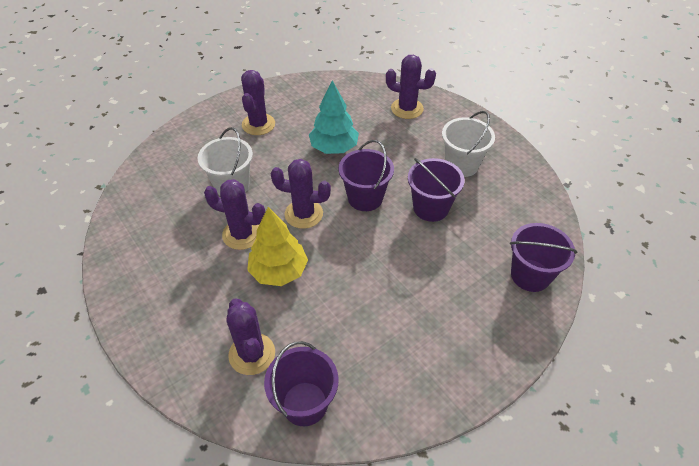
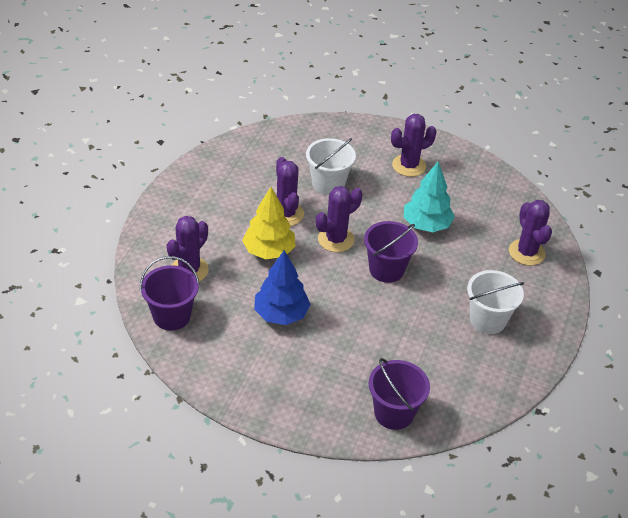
camera: 55 degrees right, 5 degrees down
purple cactus [271,159,331,229] -> purple cactus turned 75 degrees clockwise [316,186,362,252]
purple bucket [408,158,465,222] -> none
none -> blue tree [254,250,311,325]

